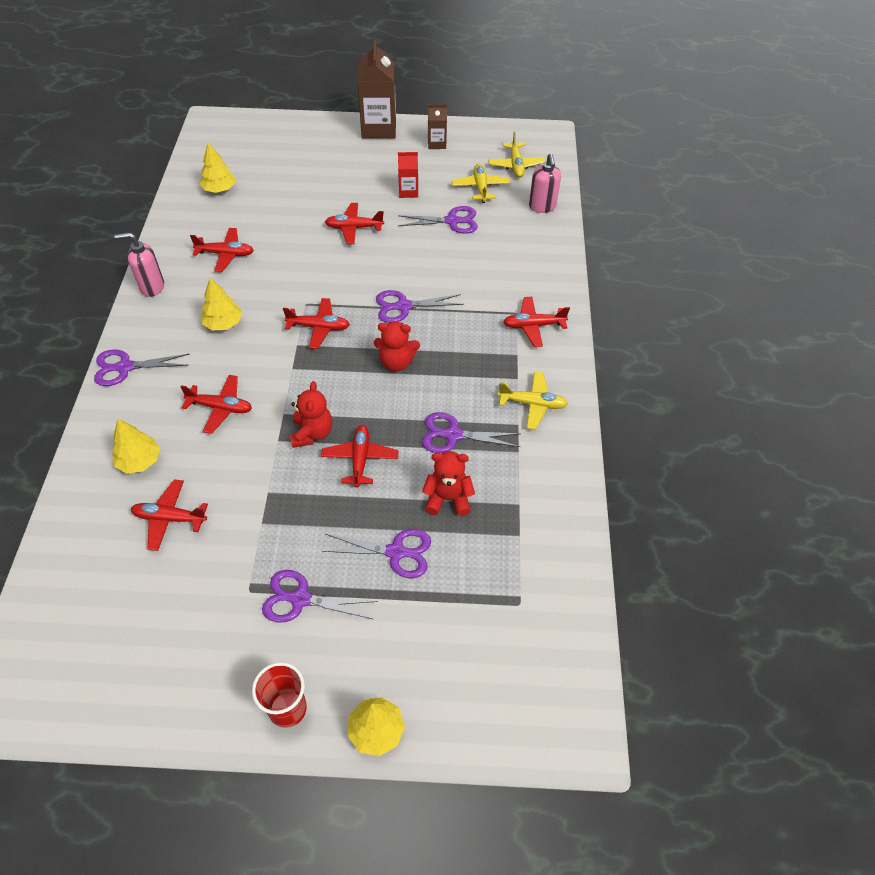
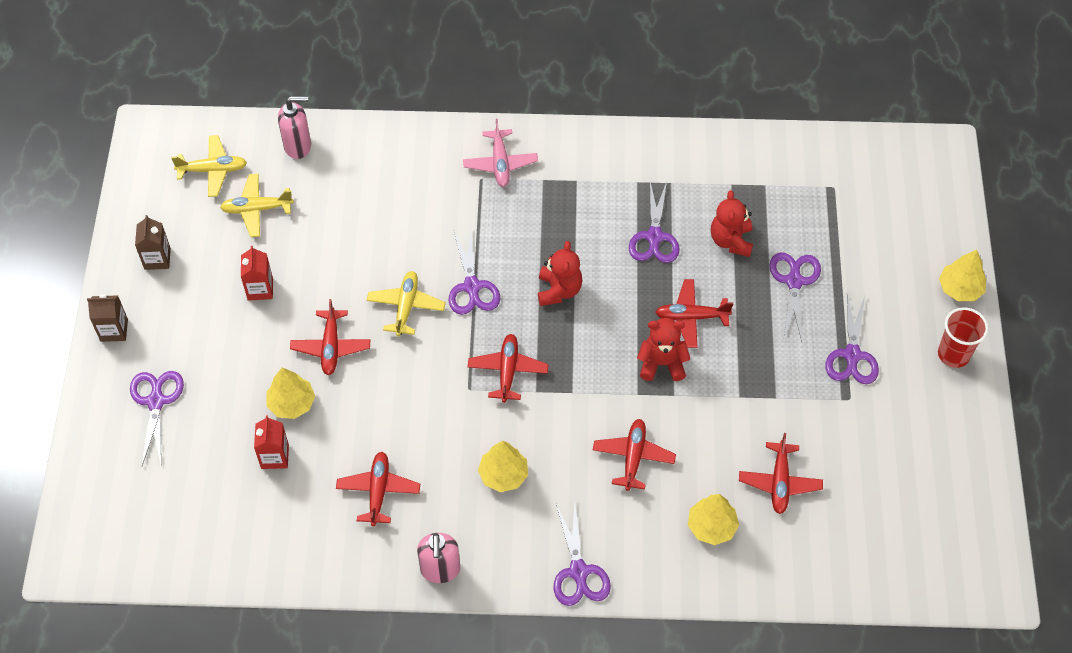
camera: 90 degrees left, 5 degrees up
yellow tree [199,142,236,193] -> yellow tree moved to [266,367,315,419]
brown carton [357,40,396,138] -> brown carton [87,294,128,342], size x0.52
purple scissors [398,206,478,234] -> purple scissors moved to [130,371,184,466]
yellow plane [498,371,568,430] -> yellow plane moved to [367,271,446,336]
red plane [503,297,570,347] -> pink plane [463,119,538,187]
none -> red carton [254,415,289,469]

